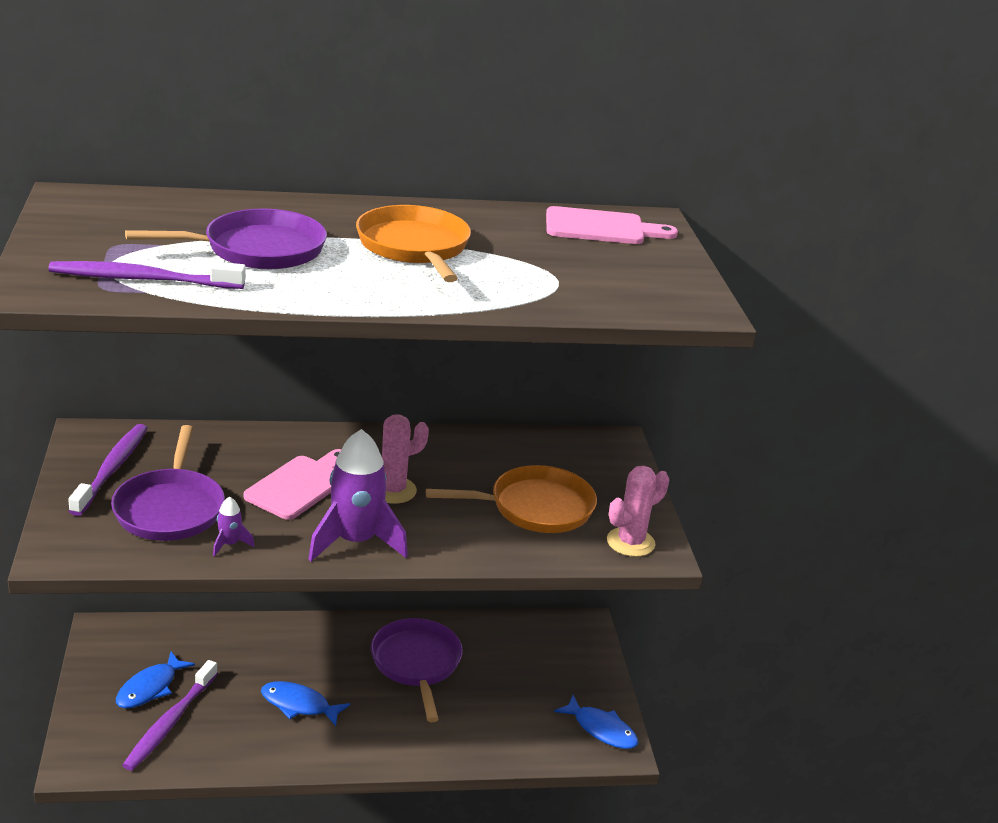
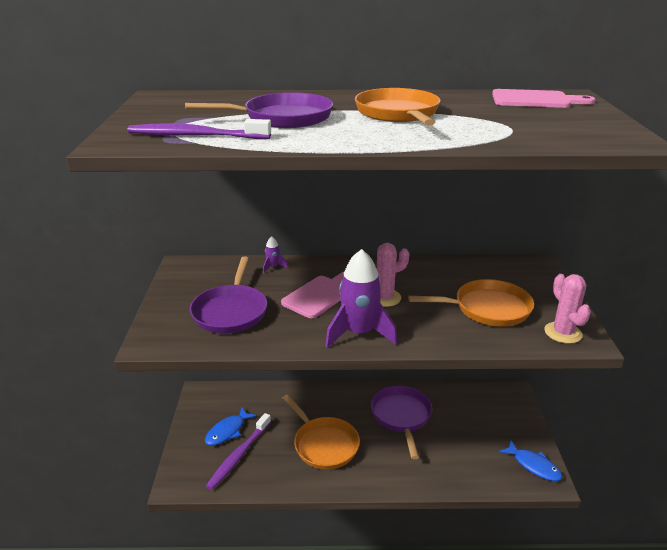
camera: 10 degrees right, 0 degrees up
purple toothbrush [68,424,148,516] -> none
purple rocket [213,496,254,557] -> purple rocket moved to [263,236,288,273]
blue fish [261,681,350,726] -> orange pan [283,394,360,470]
pink cactus [607,466,669,557] -> pink cactus turned 75 degrees counterclockwise [544,274,591,344]

